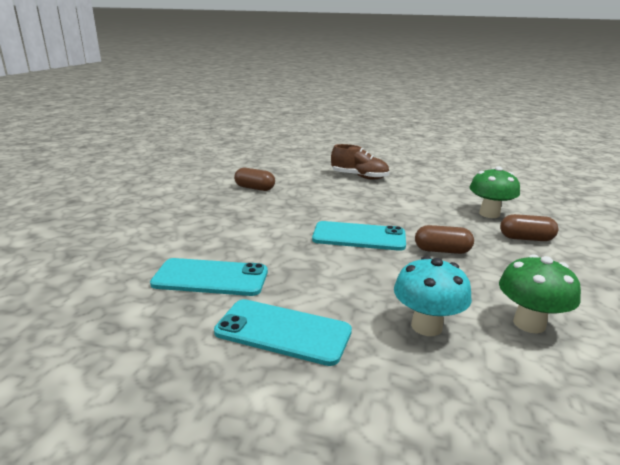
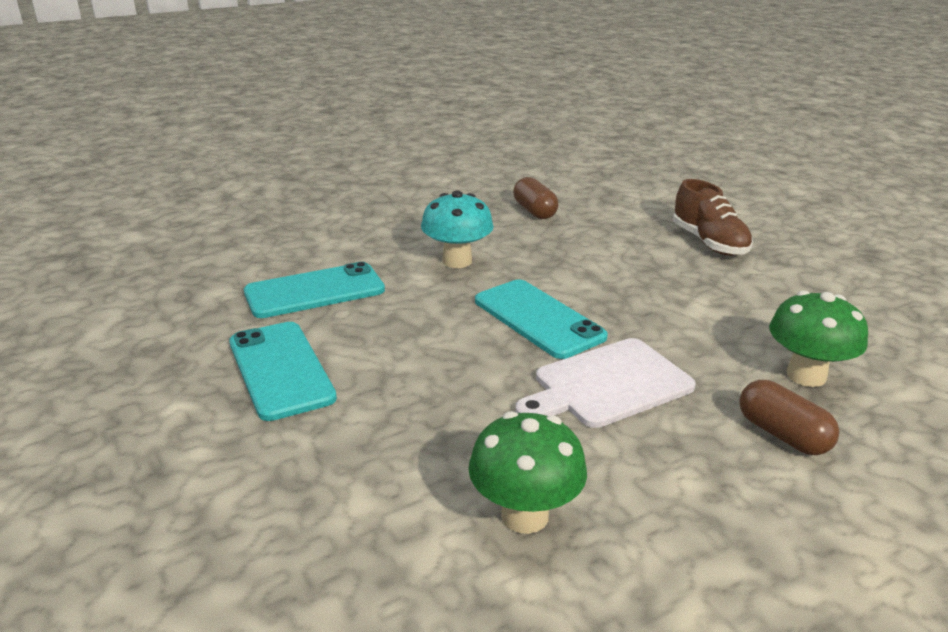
camera: 45 degrees right, 5 degrees up
turquoise phone [150,258,268,296] -> turquoise phone turned 75 degrees counterclockwise [244,262,385,318]
turquoise mushroom [394,256,472,336] -> turquoise mushroom moved to [421,190,494,268]
brown capsule [415,225,474,254] -> white cutting board [515,338,696,428]

